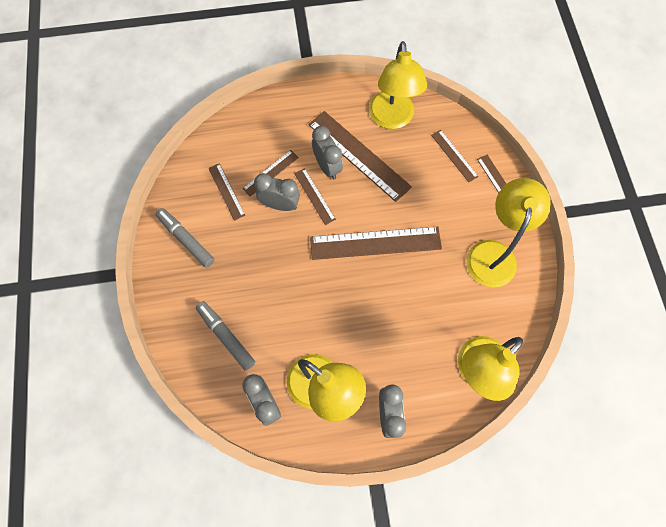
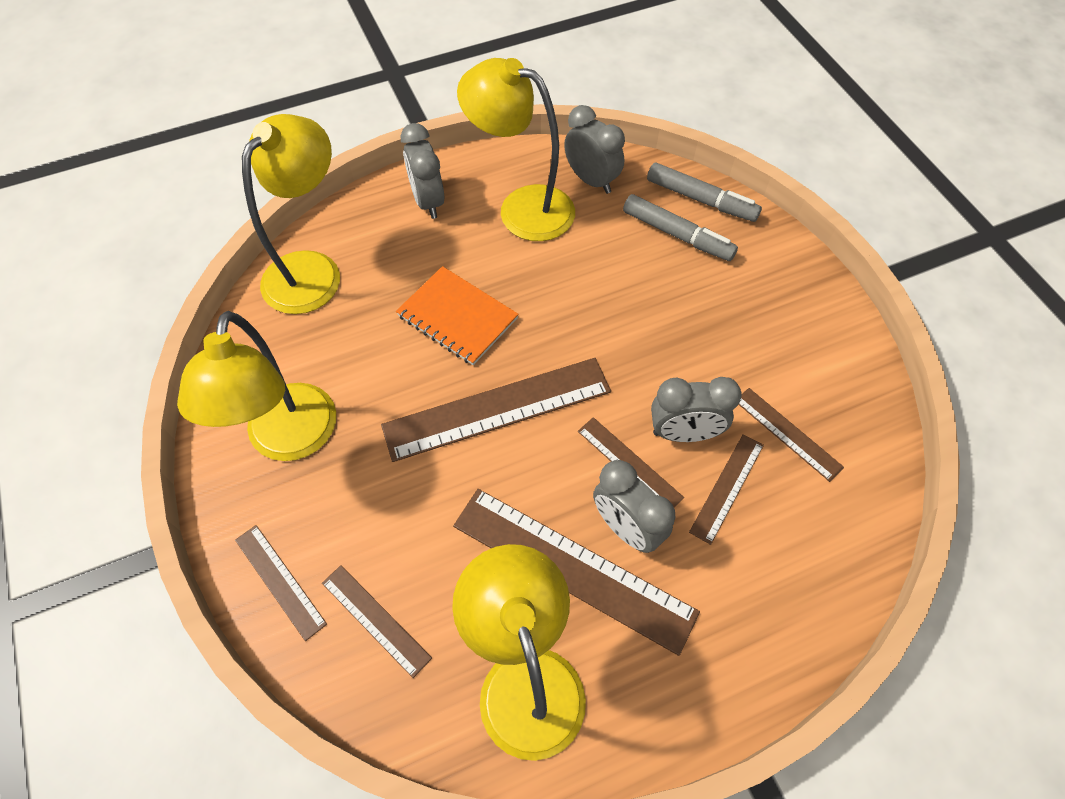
camera: 165 degrees right, 10 degrees down
grey marker [156,208,215,268] -> grey marker moved to [647,163,762,222]
none -> orange notebook [396,266,519,365]

